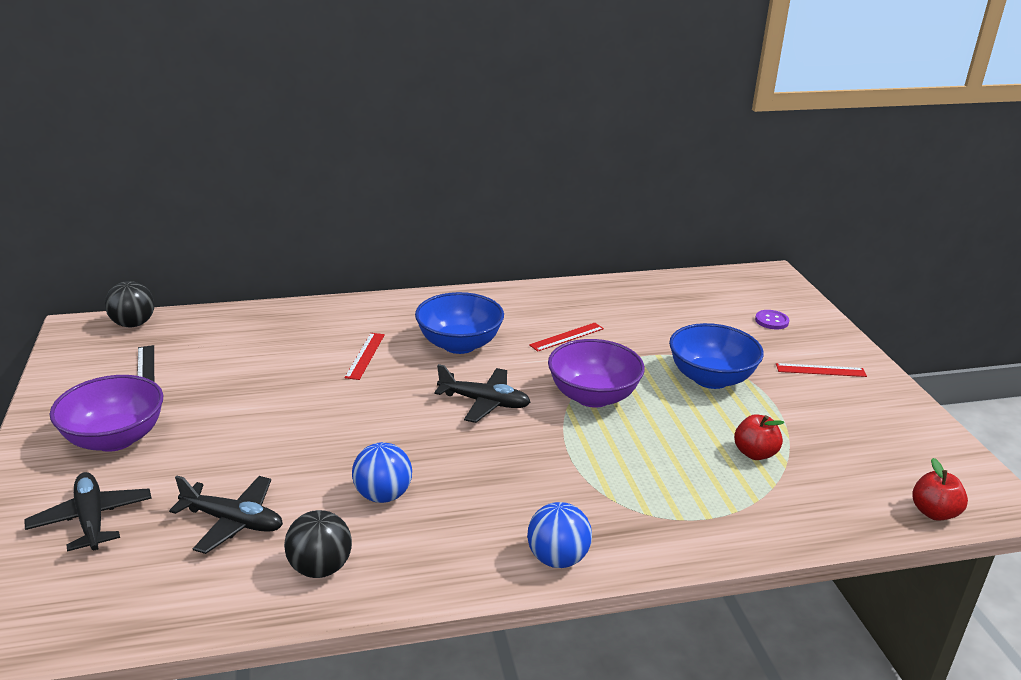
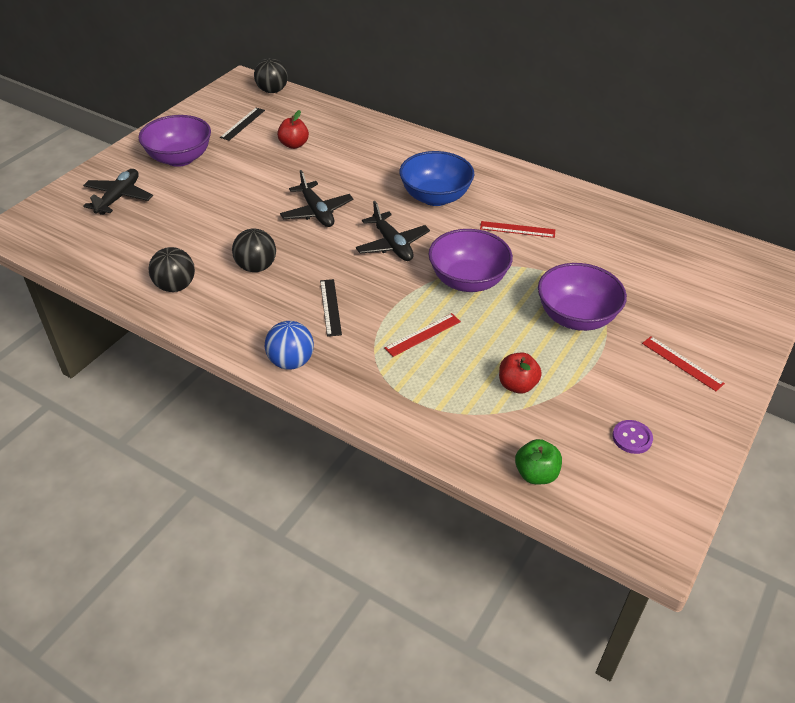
camera: 45 degrees right, 15 degrees up
black plane [169,476,283,554] -> black plane moved to [280,170,353,227]
red ruler [344,333,385,380] -> red ruler moved to [384,313,461,357]
blue ball [352,442,412,503] -> black ball [232,228,276,272]
blue bowl [669,323,764,389] -> purple bowl [538,263,627,331]
purple button [755,310,789,330] -> purple button moved to [612,420,653,454]
red apple [912,458,968,521] -> red apple moved to [277,110,309,149]
none -> black ruler [320,279,342,337]
none -> green apple [515,439,562,484]

